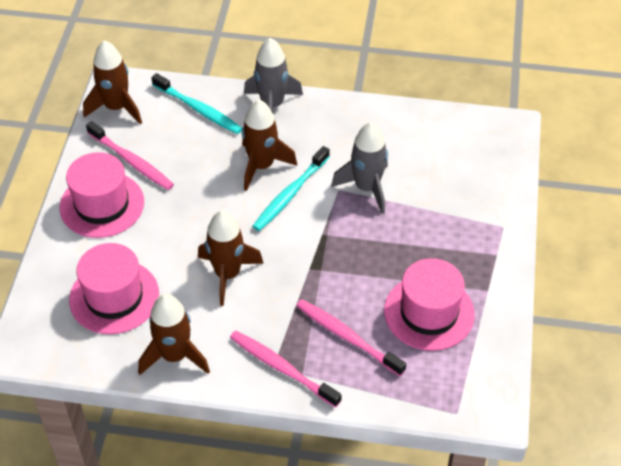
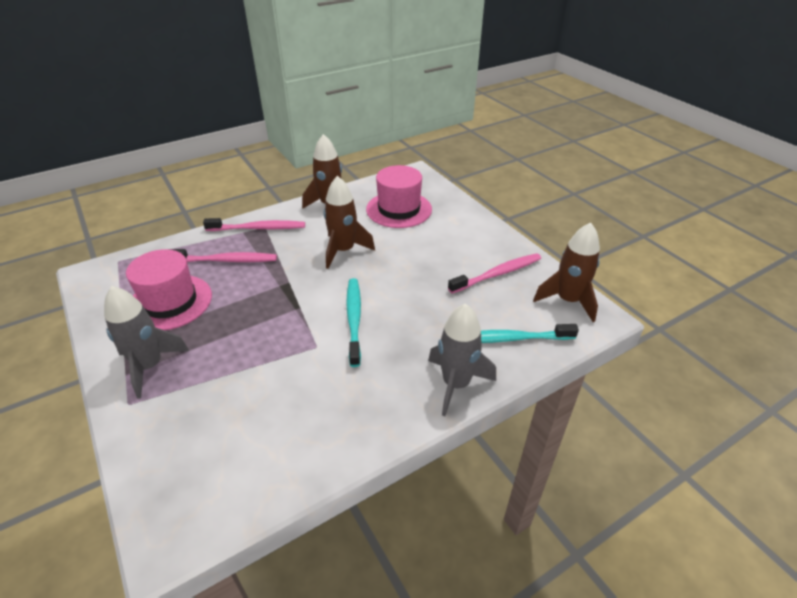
camera: 140 degrees right, 10 degrees down
pink hat [60,152,144,238] -> none
pink toothbrush [86,121,174,190] -> pink toothbrush turned 150 degrees clockwise [448,253,541,294]
brown rocket [242,100,297,191] -> none
grey rocket [331,122,388,214] -> grey rocket moved to [104,286,189,399]

